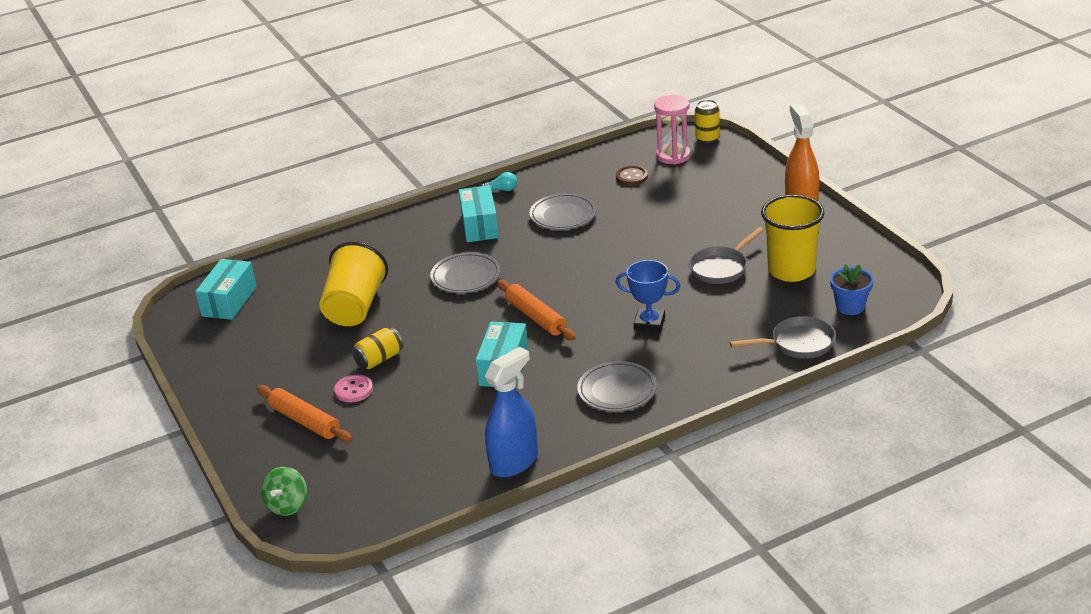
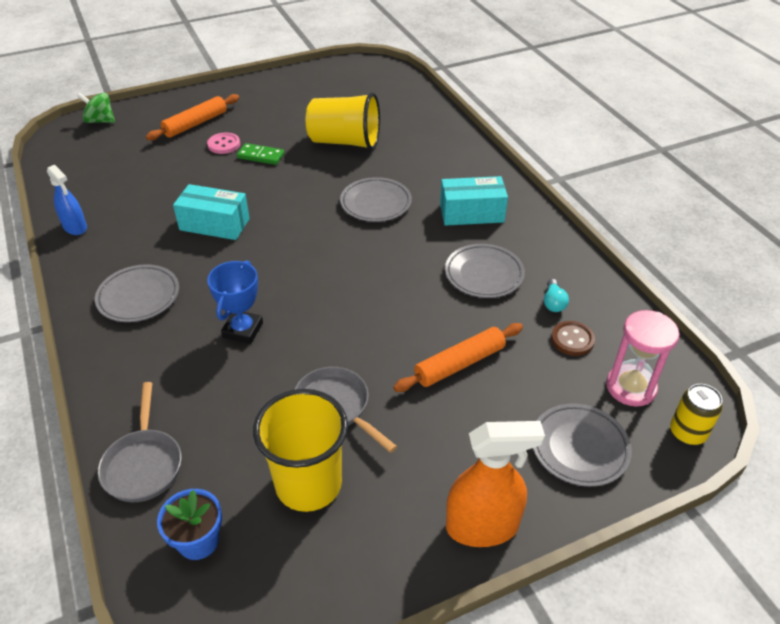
camera: 90 degrees right, 10 degrees up
turquoise box [195,259,257,320] -> none
yellow can [352,327,403,369] -> green domino [237,143,284,165]
turquoise light bulb [481,172,517,191] -> turquoise light bulb moved to [544,279,569,312]
blue spray bottle [485,347,538,478] -> blue spray bottle [47,165,87,235], size x0.63
orange rolling pin [497,280,576,340] -> orange rolling pin moved to [393,323,523,392]
none -> grey plate [533,403,632,487]

